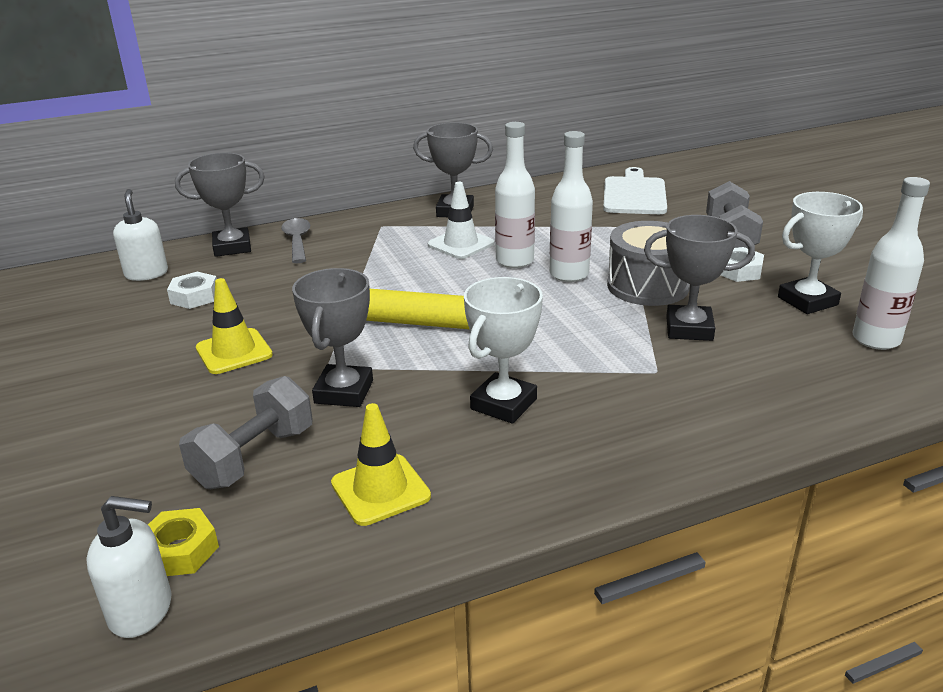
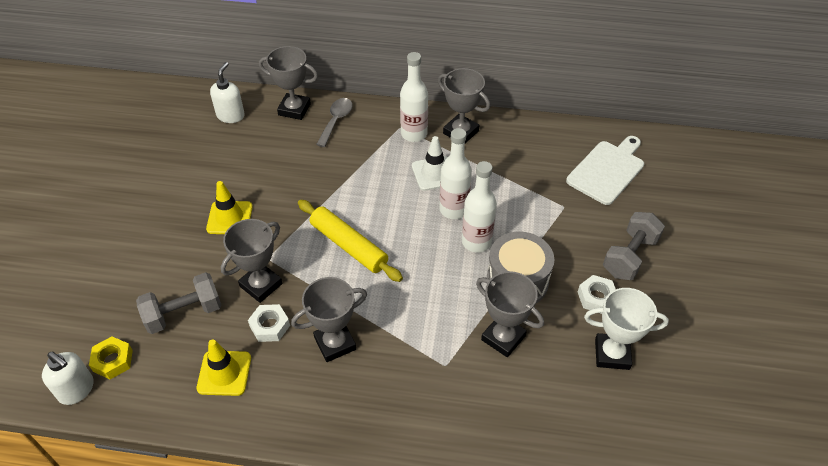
camera: 30 degrees right, 20 degrees up
white nut [167,272,217,309] -> white nut moved to [248,304,290,342]
white trophy [464,277,543,424] -> grey trophy [291,277,367,362]
white bottle [852,177,930,350] -> white bottle moved to [400,52,428,142]

